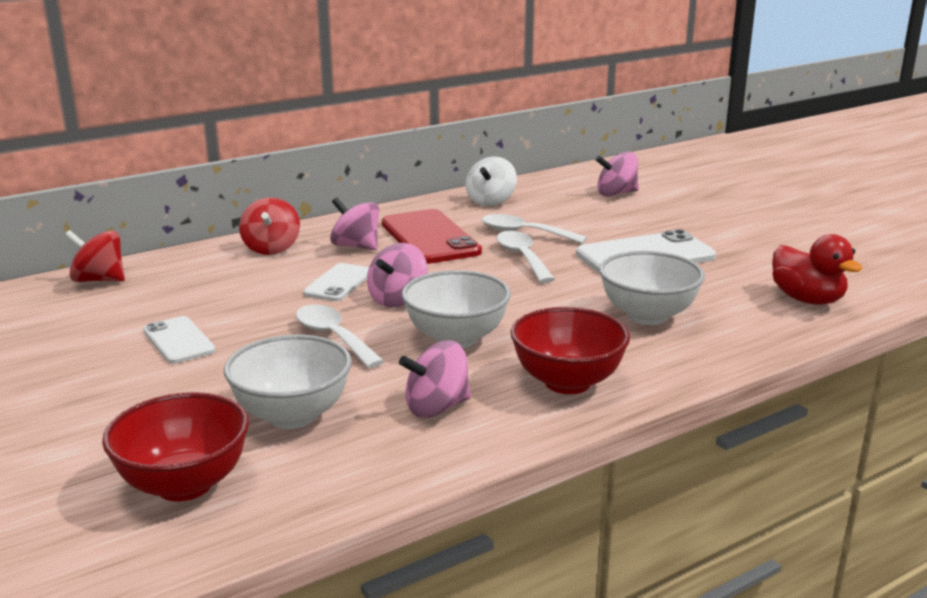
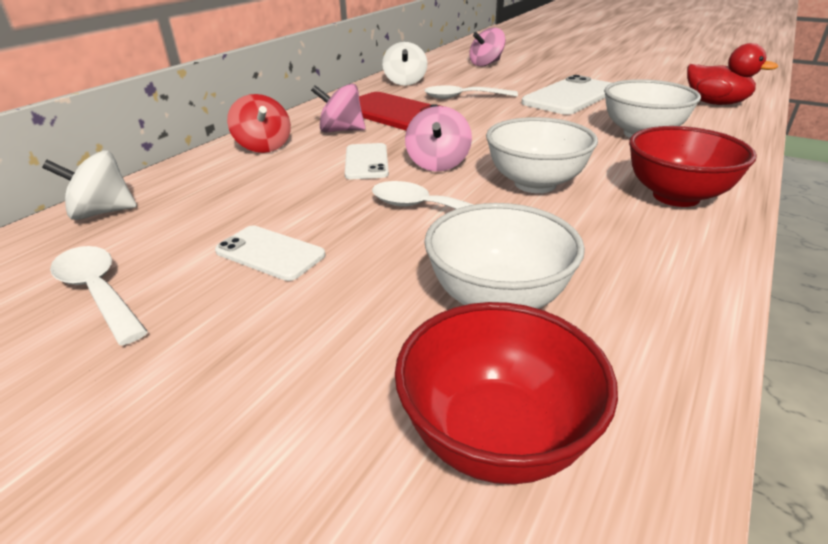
camera: 25 degrees left, 10 degrees up
red spinning top [65,230,125,282] -> white spinning top [42,150,137,220]
pink spinning top [399,340,471,418] -> none
white spoon [497,231,555,283] -> white spoon moved to [50,246,148,346]

